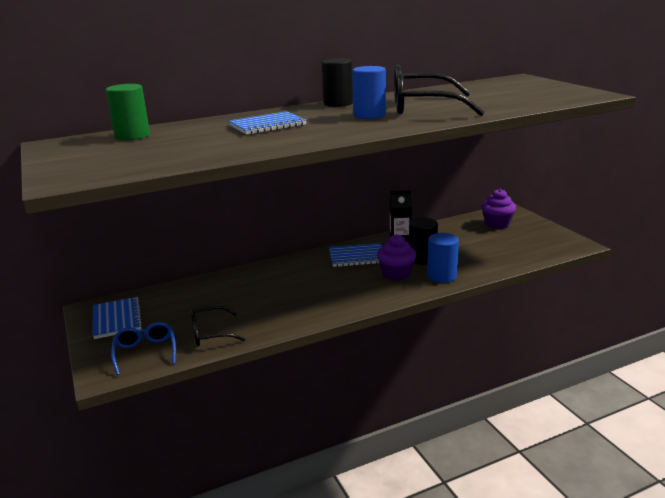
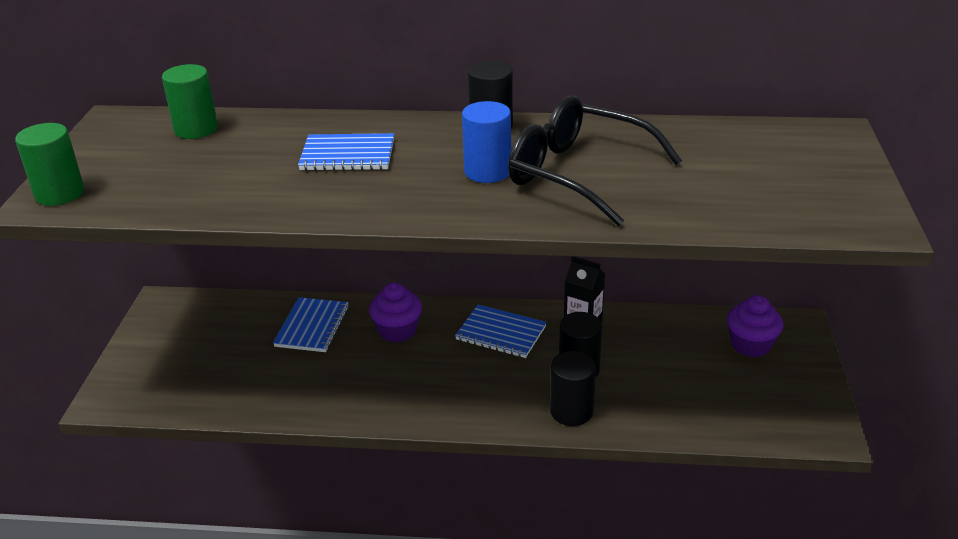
camera: 30 degrees right, 10 degrees up
blue notebook [93,297,143,339] -> blue notebook moved to [273,297,349,352]
blue glasses [111,322,176,375] -> none
black glasses [190,306,245,346] -> none
purple cupcake [377,234,417,281] -> purple cupcake moved to [369,282,422,343]
blue cylinder [427,233,459,283] -> black cylinder [550,351,596,426]
none -> green cylinder [15,123,84,206]

